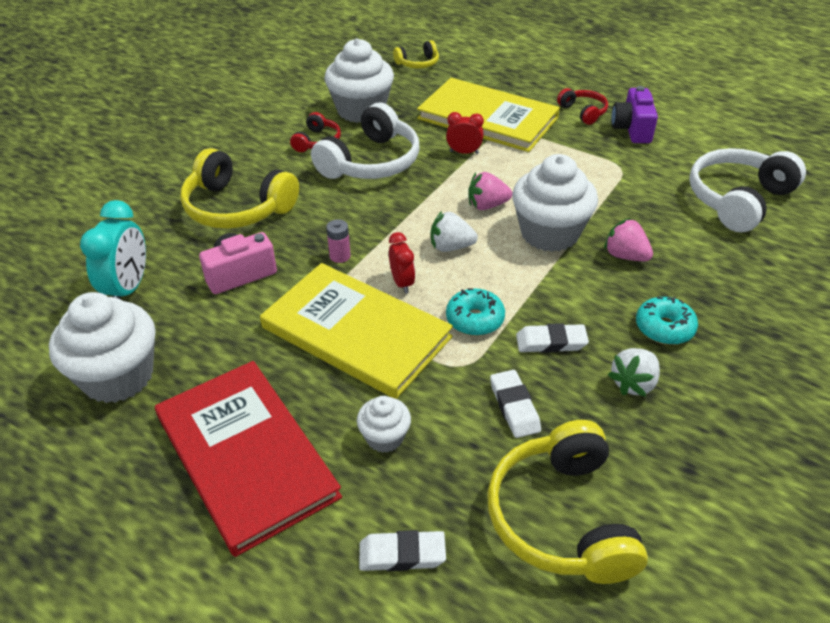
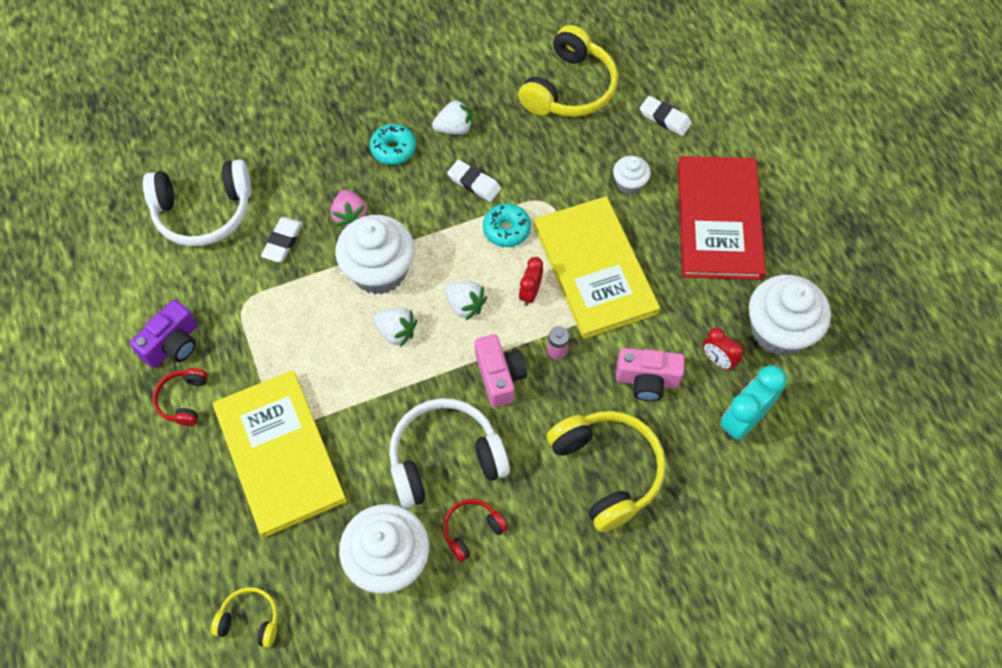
camera: 145 degrees left, 20 degrees up
red clock [446,112,484,154] -> red clock moved to [703,328,744,371]
pink strawberry [469,172,512,210] -> white strawberry [373,307,417,347]
white eraser [490,370,541,438] -> white eraser moved to [261,217,303,262]
none -> pink camera [475,334,527,407]

